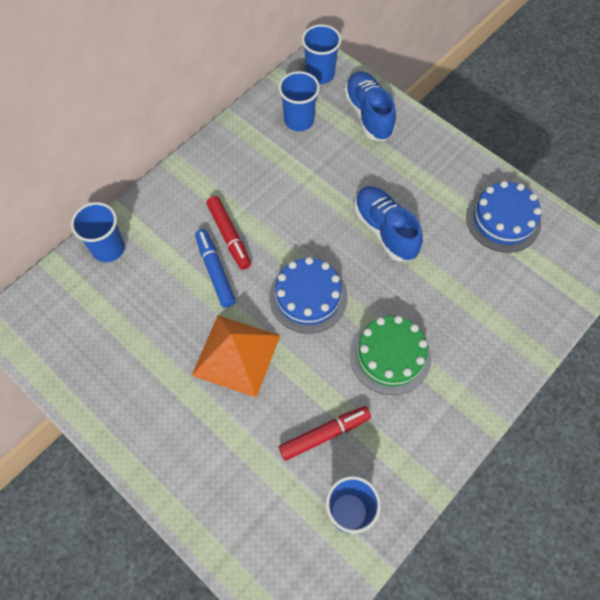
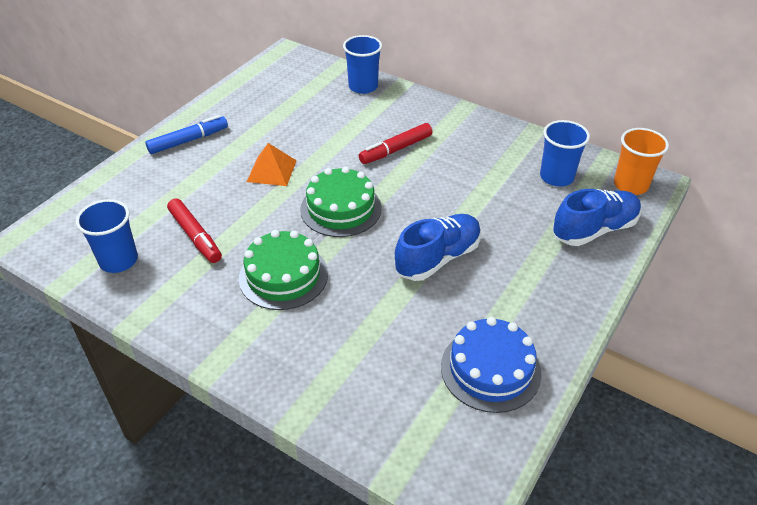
camera: 80 degrees right, 20 degrees down
orange pyramid [192,315,280,398] -> orange pyramid [247,143,297,186], size x0.63
blue marker [195,229,236,308] -> blue marker moved to [145,115,228,154]
blue cake [269,257,347,333] -> green cake [300,166,382,237]
blue cup [302,24,341,84] -> orange cup [614,128,669,195]

